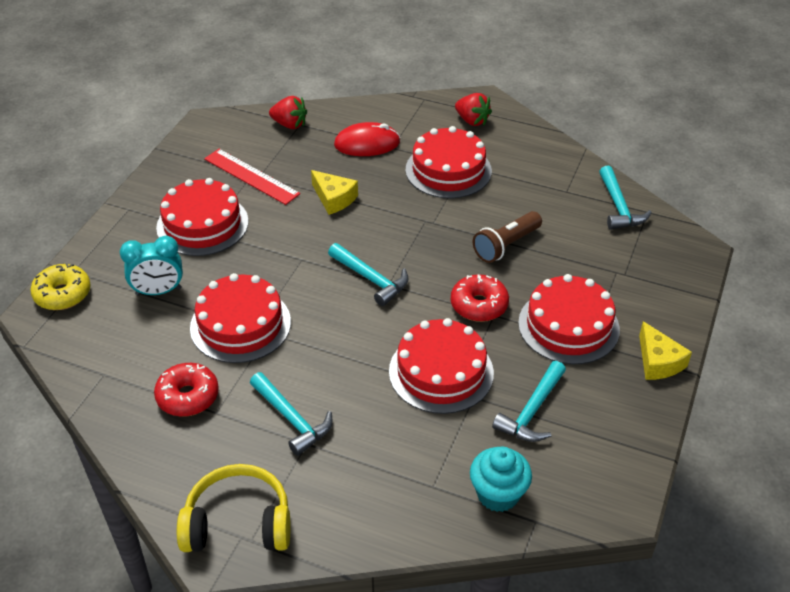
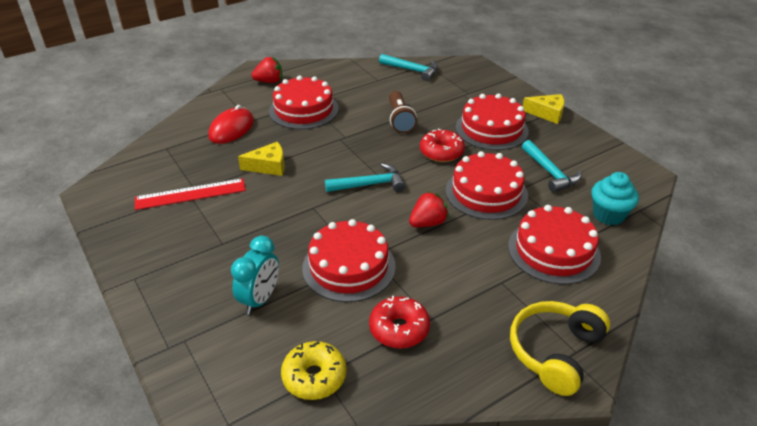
camera: 55 degrees left, 5 degrees down
yellow donut [30,264,91,310] -> yellow donut moved to [281,341,347,400]
red cake [156,178,248,256] -> red cake moved to [508,205,601,284]
turquoise hammer [250,372,332,456] -> none
red strawberry [269,96,307,129] -> red strawberry moved to [409,191,449,227]

